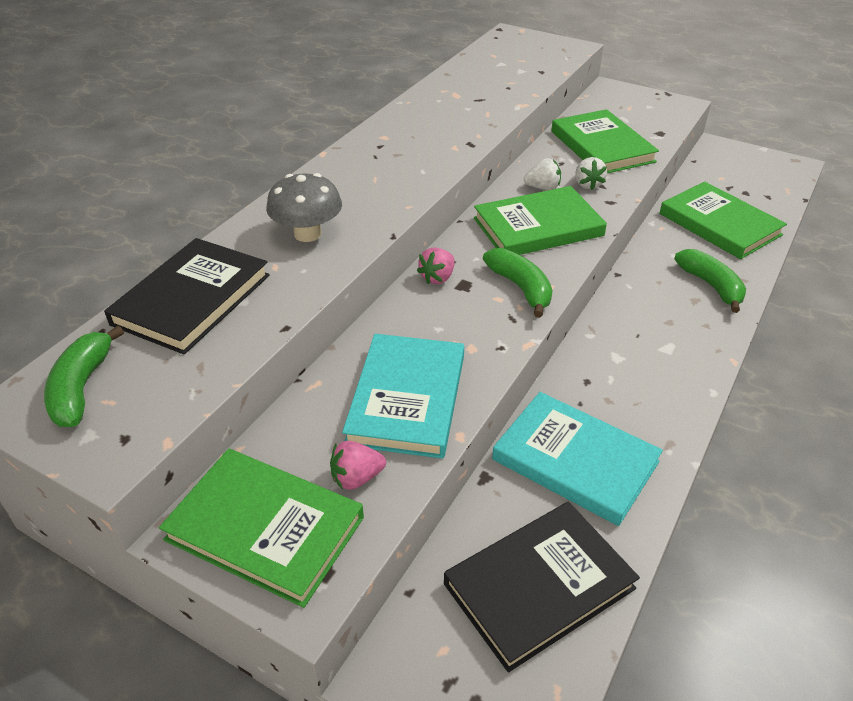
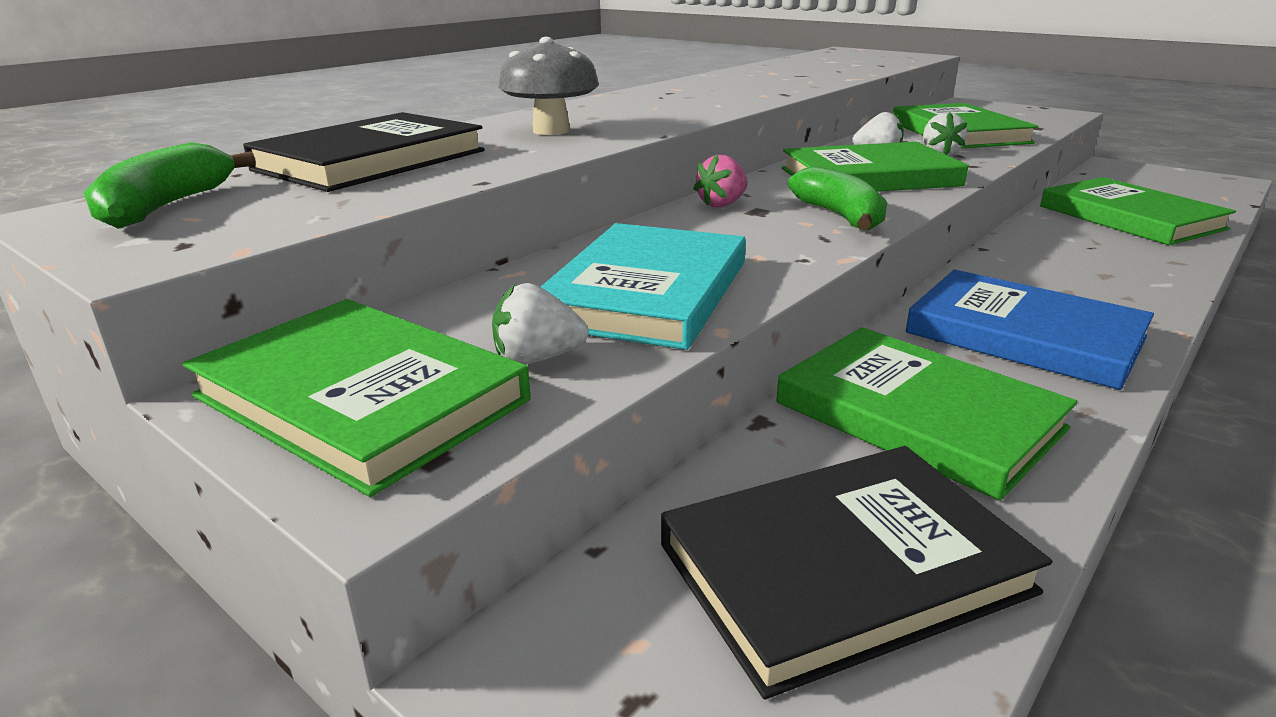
camera: 10 degrees right, 15 degrees down
pink strawberry [330,441,386,490] -> white strawberry [492,283,588,364]
turquoise book [492,392,663,526] -> green book [776,327,1078,501]
green banana [674,249,746,313] -> none
none -> blue book [906,270,1154,390]

